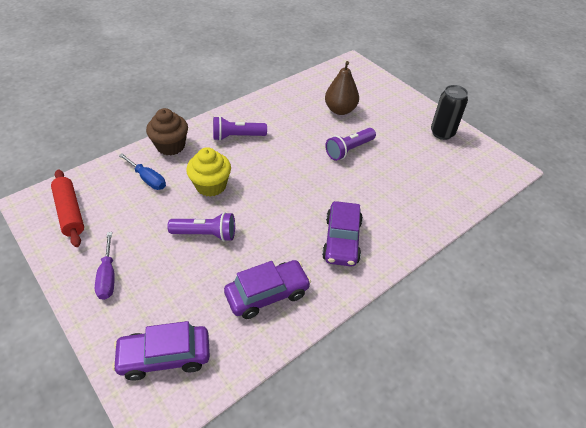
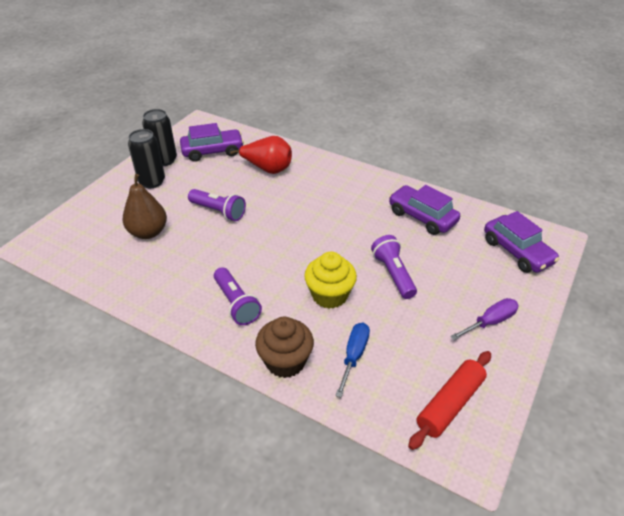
camera: 110 degrees left, 5 degrees down
purple car [322,201,363,267] -> purple car moved to [180,123,244,162]
none -> black can [128,129,165,188]
none -> red pear [230,136,292,174]

